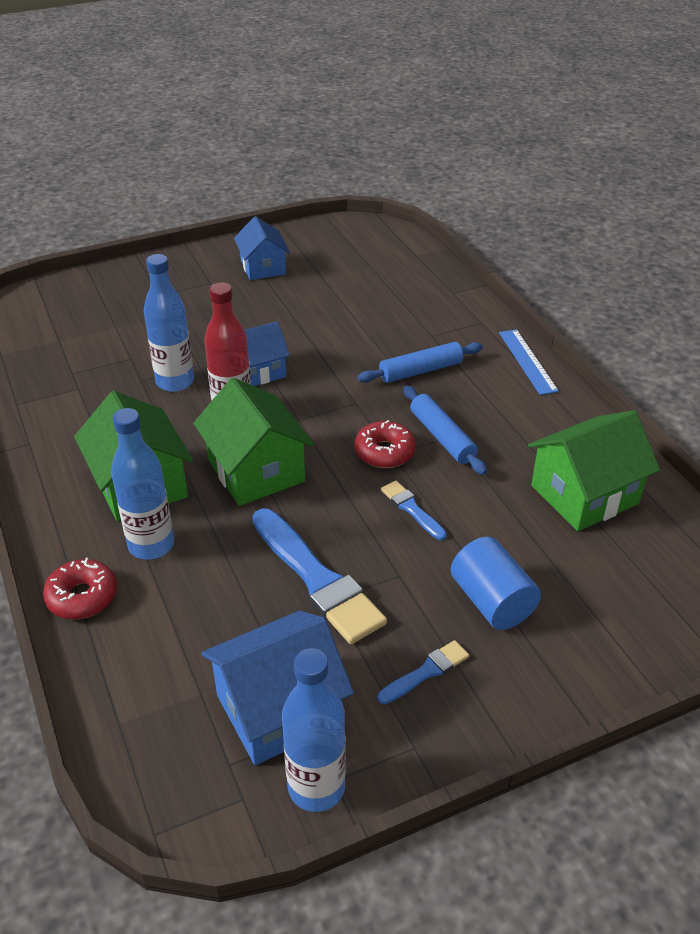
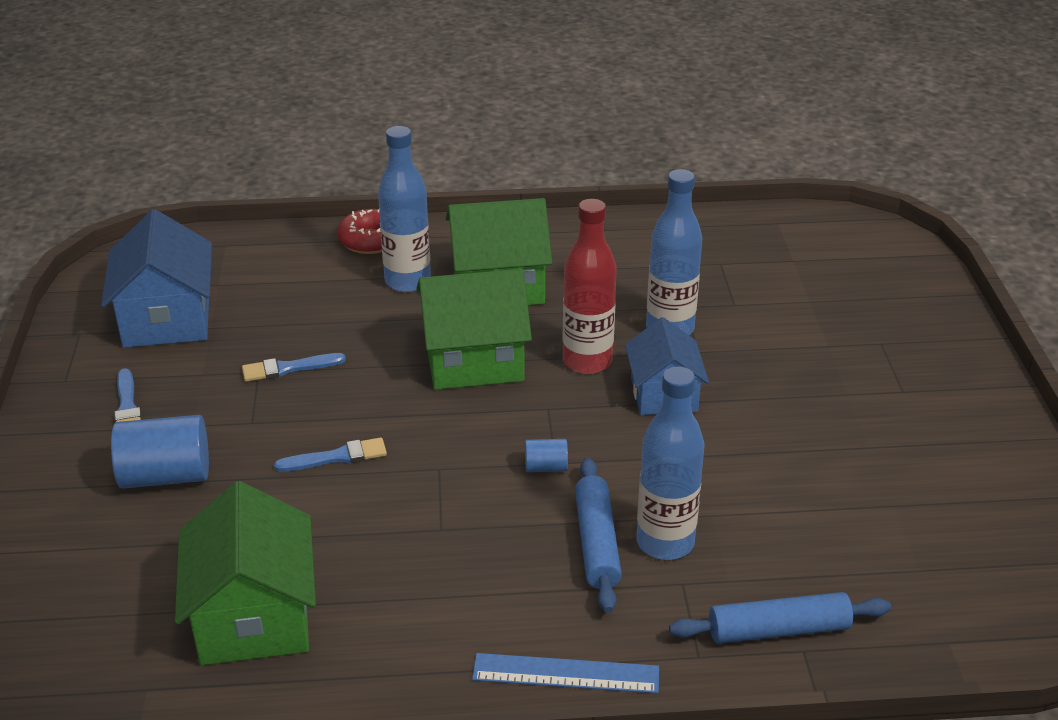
camera: 110 degrees right, 5 degrees down
blue house [234,216,290,280] -> none
blue brush [252,509,387,644] -> blue brush [242,353,346,382], size x0.49
blue bottle [282,648,346,812] -> blue bottle moved to [636,366,704,560]
red donut [354,420,416,468] -> none
blue rolling pin [403,385,487,475] -> blue rolling pin moved to [669,592,891,644]
none -> blue cylinder [525,439,568,472]

